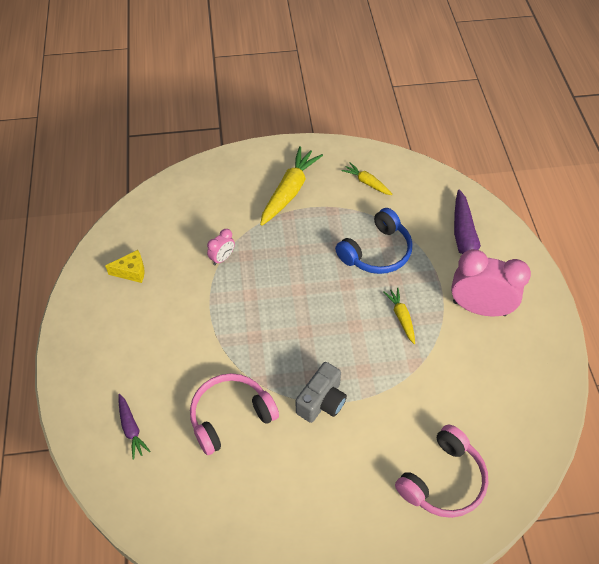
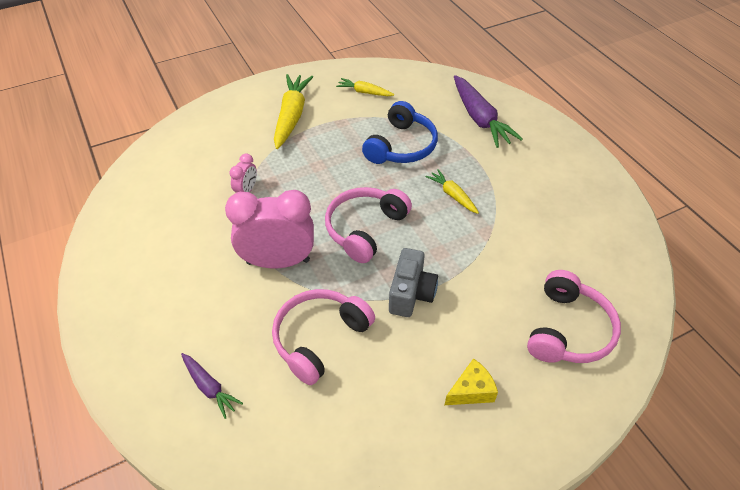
camera: 20 degrees left, 5 degrees down
yellow cheese [105,250,144,283] -> yellow cheese moved to [445,358,498,405]
pink clock [451,249,531,316] -> pink clock moved to [225,190,314,268]
none -> pink headphones [325,187,412,263]

